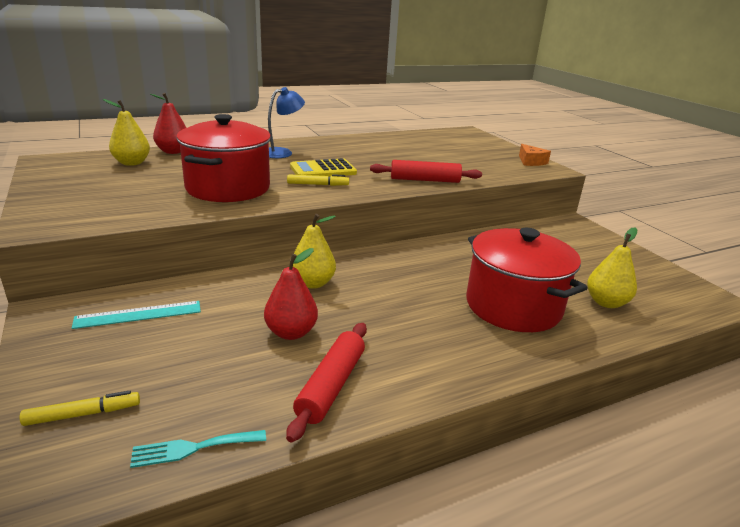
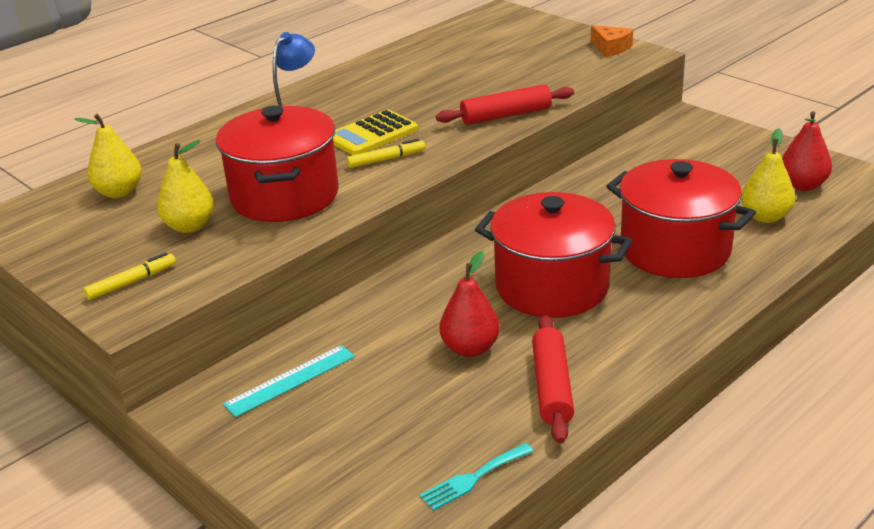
camera: 15 degrees left, 5 degrees up
yellow marker [20,391,140,426] -> yellow marker moved to [84,252,176,300]
red pear [150,93,186,154] -> red pear moved to [782,111,832,191]
yellow pear [293,214,336,289] -> yellow pear moved to [157,140,214,233]
none -> red pot [475,192,633,318]

